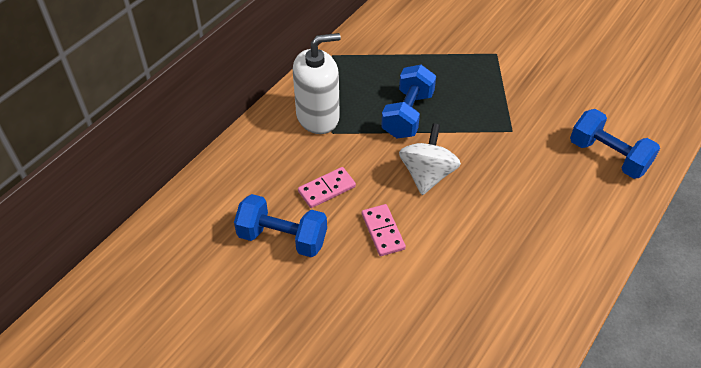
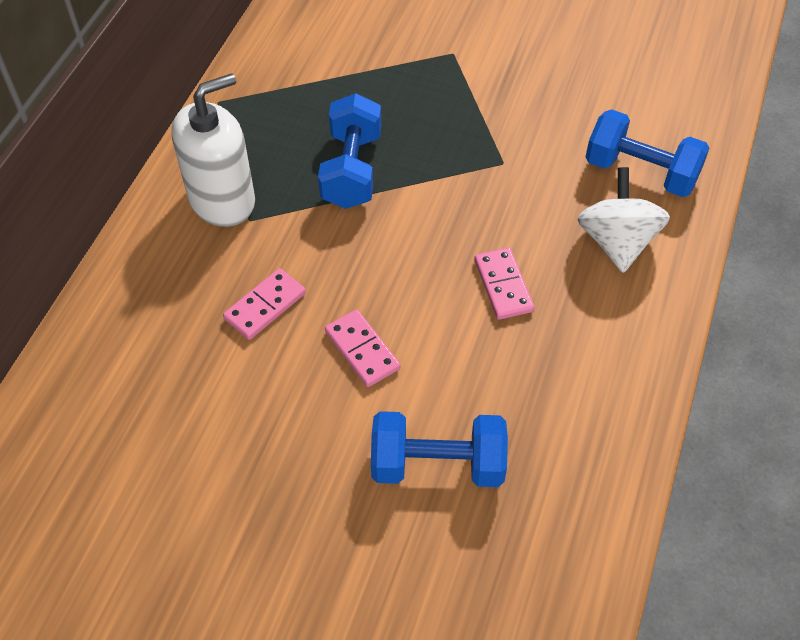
camera: 15 degrees left, 5 degrees up
blue dumbbell [234,194,327,258] -> blue dumbbell moved to [371,411,508,487]
white spinning top [399,123,461,195] -> white spinning top moved to [577,167,670,273]
none -> pink domino [475,248,534,320]

